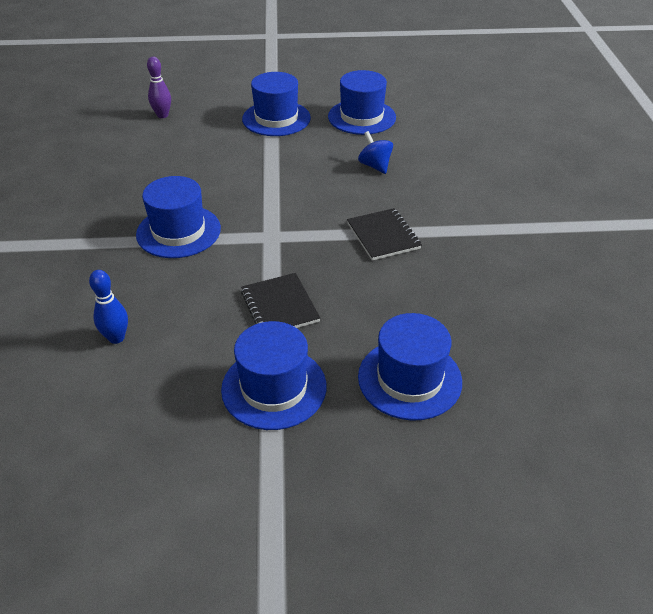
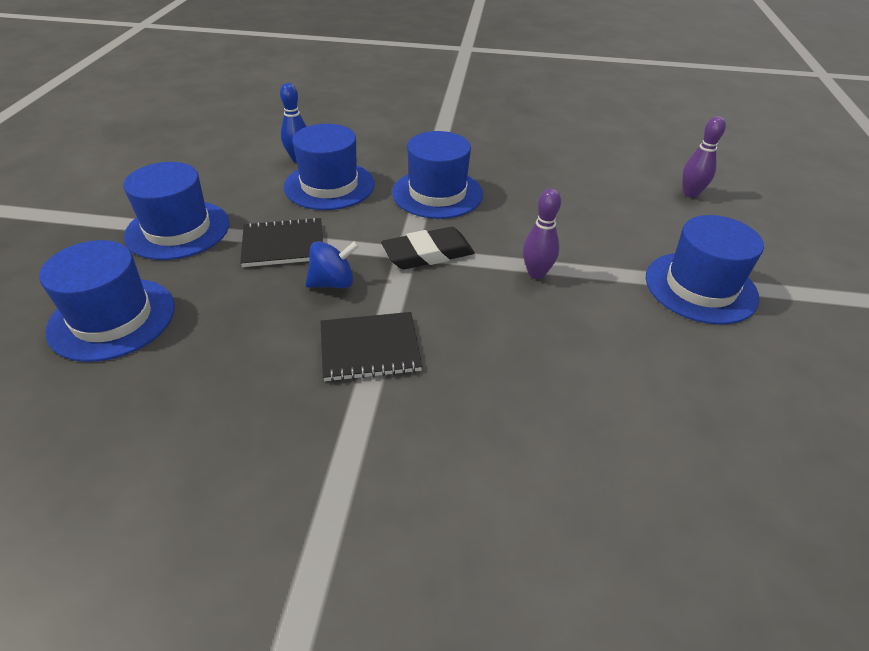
camera: 100 degrees right, 0 degrees up
blue hat [328,70,396,135] -> blue hat moved to [284,124,375,210]
blue spinning top [358,131,393,174] -> blue spinning top moved to [306,241,359,288]
none -> black eraser [381,227,475,269]
none -> purple bowling pin [523,188,561,279]

